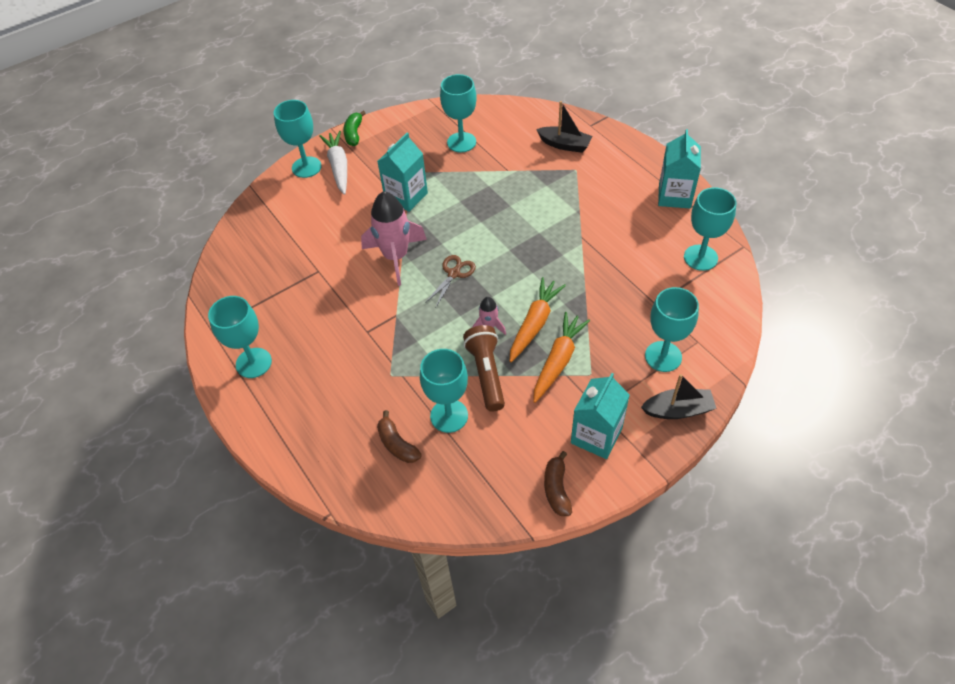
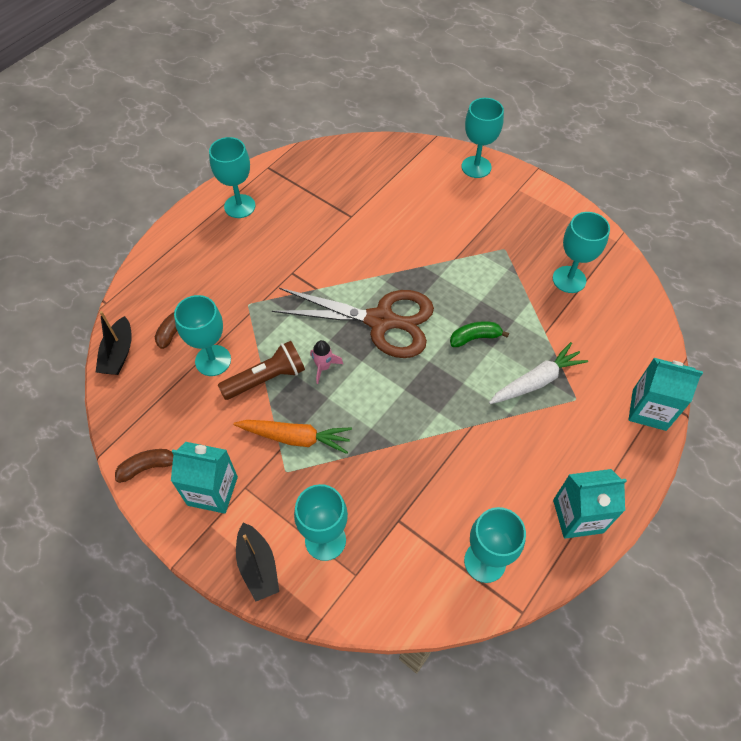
camera: 70 degrees right, 5 degrees up
white carrot [319,131,347,195] -> white carrot moved to [489,342,588,404]
green banana [343,111,366,146] -> green banana moved to [450,321,509,347]
pink rocket [361,191,427,286] -> none
turquoise carton [377,133,428,212] -> turquoise carton moved to [628,358,703,431]
brown scissors [425,255,476,307] -> brown scissors [272,288,434,358], size x2.29
orange carrot [509,277,566,362] -> none
black boat [536,101,593,153] -> black boat moved to [96,311,132,375]

